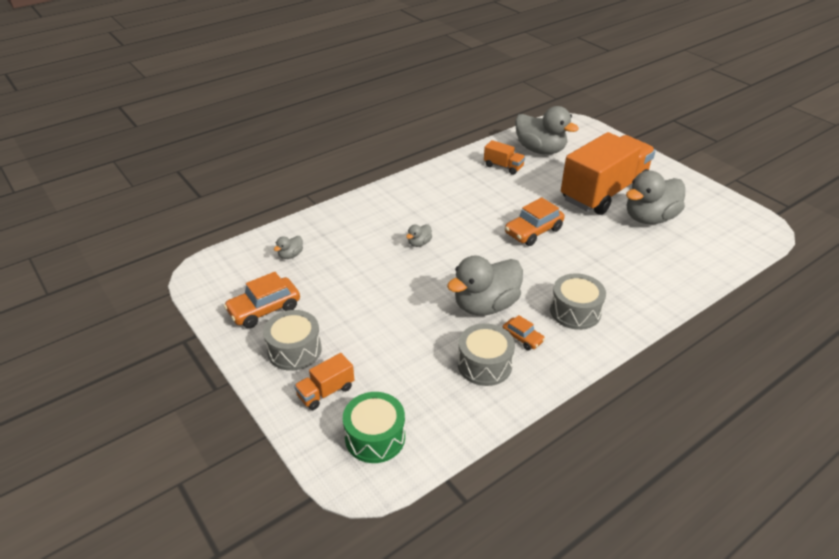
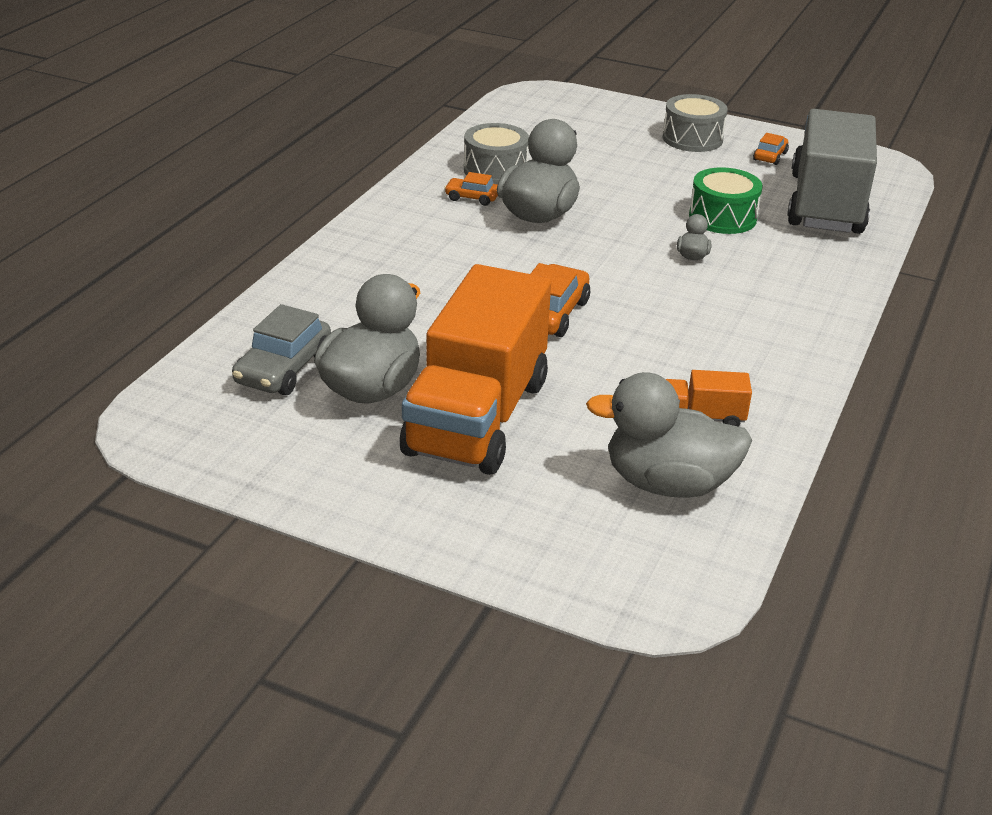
camera: 150 degrees right, 5 degrees down
orange car [224,272,300,328] -> orange car [753,133,789,165], size x0.57
grey duck [274,236,303,259] -> grey truck [787,109,877,234]
orange truck [294,353,354,410] -> none
green drum [343,392,405,463] -> green drum moved to [689,167,763,234]
grey drum [550,273,606,330] -> none
none -> grey car [232,304,331,395]

